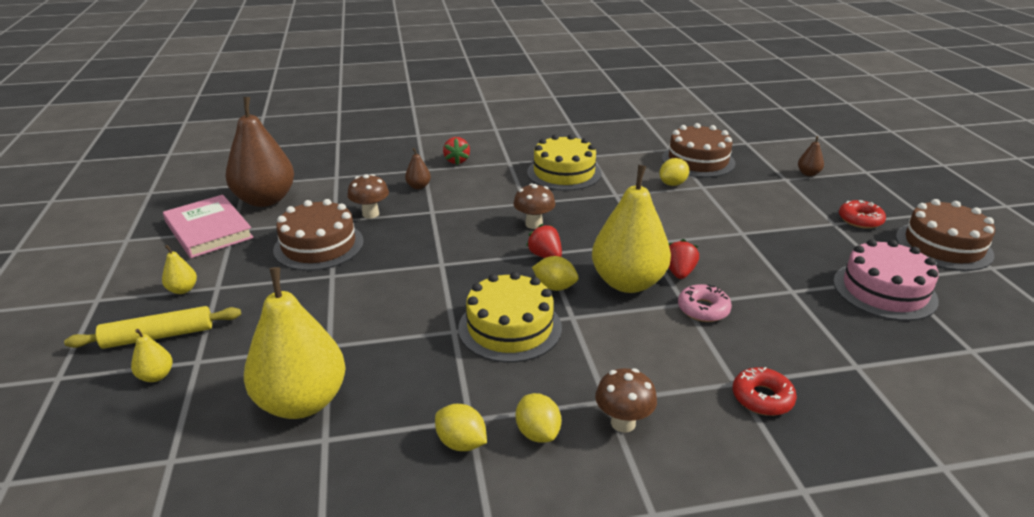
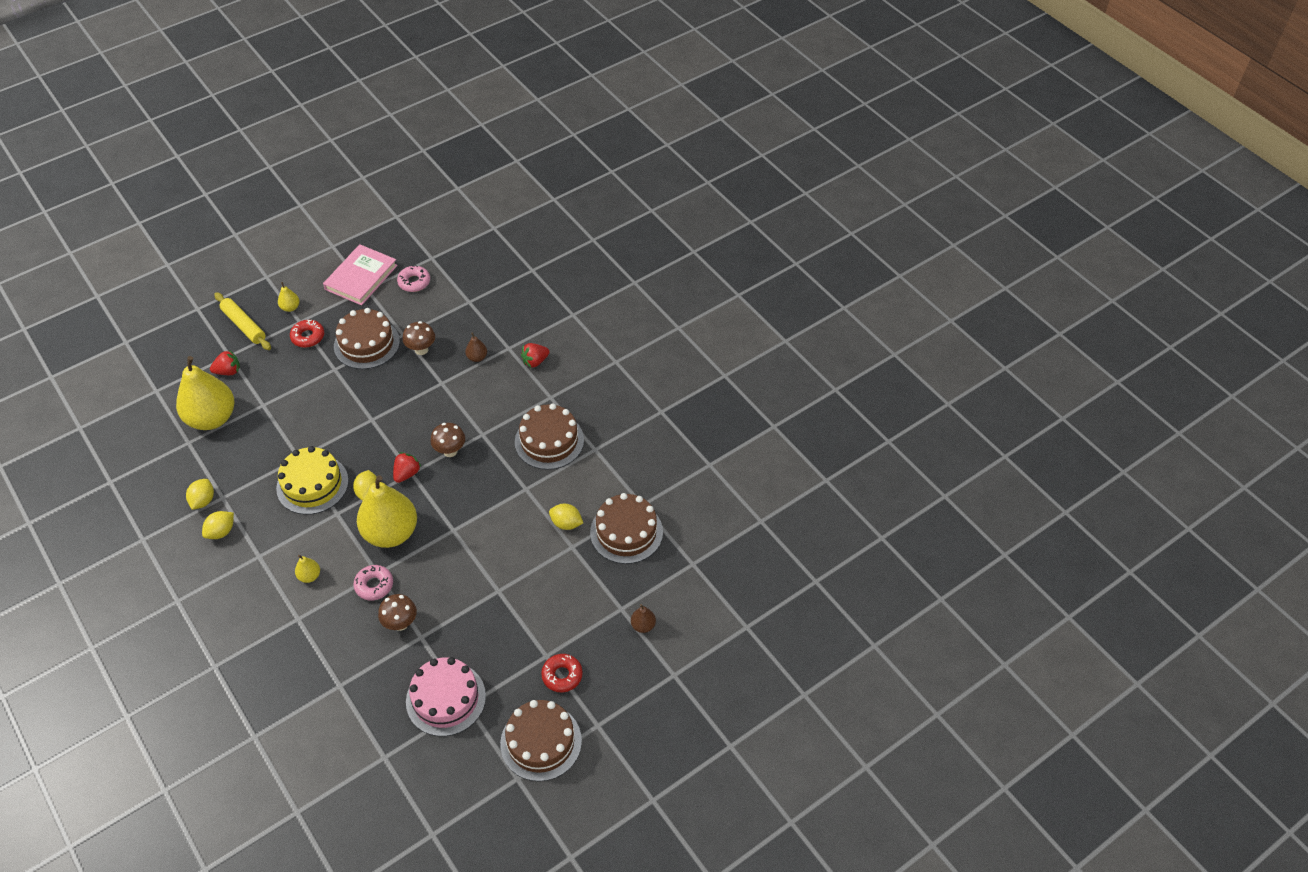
camera: 65 degrees right, 20 degrees up
yellow pear [131,329,173,382] -> yellow pear moved to [295,555,320,583]
brown pear [225,97,294,207] -> pink donut [397,265,430,292]
yellow cake [527,134,601,191] -> brown cake [515,403,584,470]
brown mushroom [595,368,657,433] -> brown mushroom moved to [378,594,417,631]
red strawberry [669,239,699,279] -> red strawberry moved to [210,350,240,375]
red donut [733,367,797,416] -> red donut moved to [290,320,324,348]

